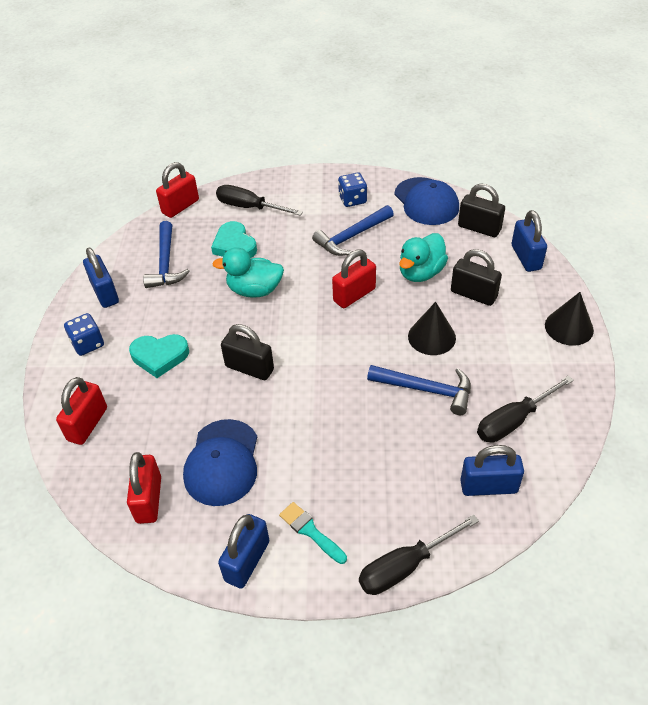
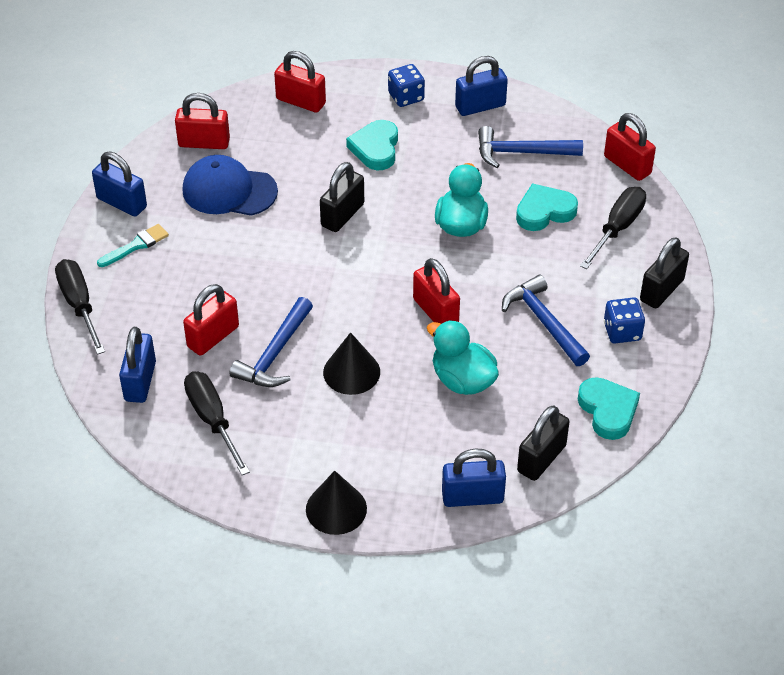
camera: 95 degrees right, 0 degrees up
blue cap [394,177,459,225] -> turquoise heart [578,377,640,440]
black padlock [451,249,502,306] -> black padlock moved to [640,237,689,308]
none -> red padlock [183,284,239,355]

